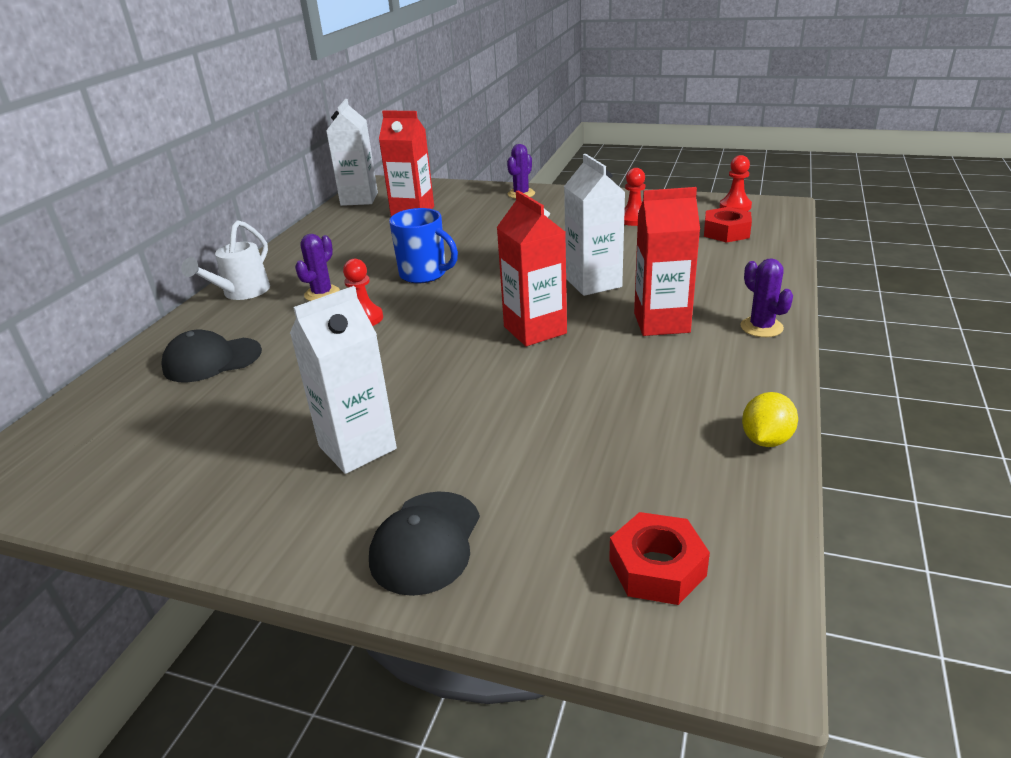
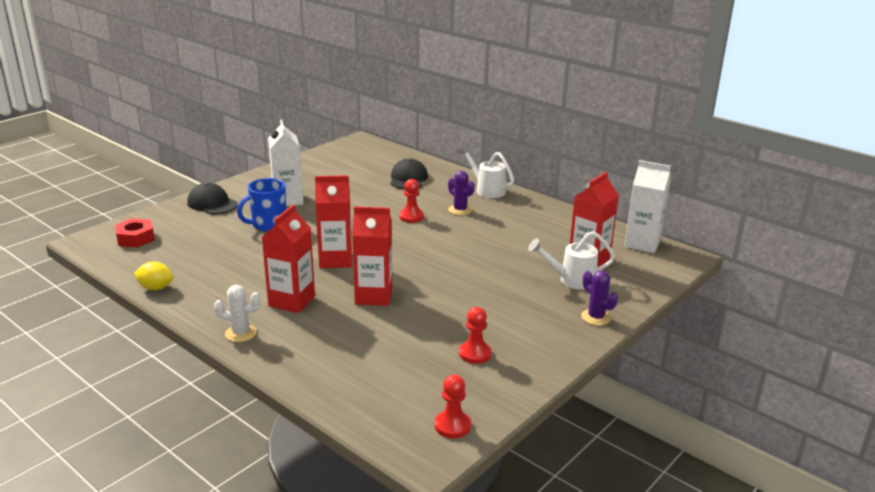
camera: 110 degrees right, 5 degrees down
blue mug [389,208,458,283] -> blue mug moved to [237,178,286,232]
white carton [564,154,625,296] -> red carton [352,207,392,306]
red nut [704,207,752,243] -> none
purple cactus [740,258,793,337] -> white cactus [214,285,261,342]
yellow lemon [742,392,798,447] -> yellow lemon turned 45 degrees counterclockwise [134,261,173,290]
none -> white watering can [528,231,615,289]

